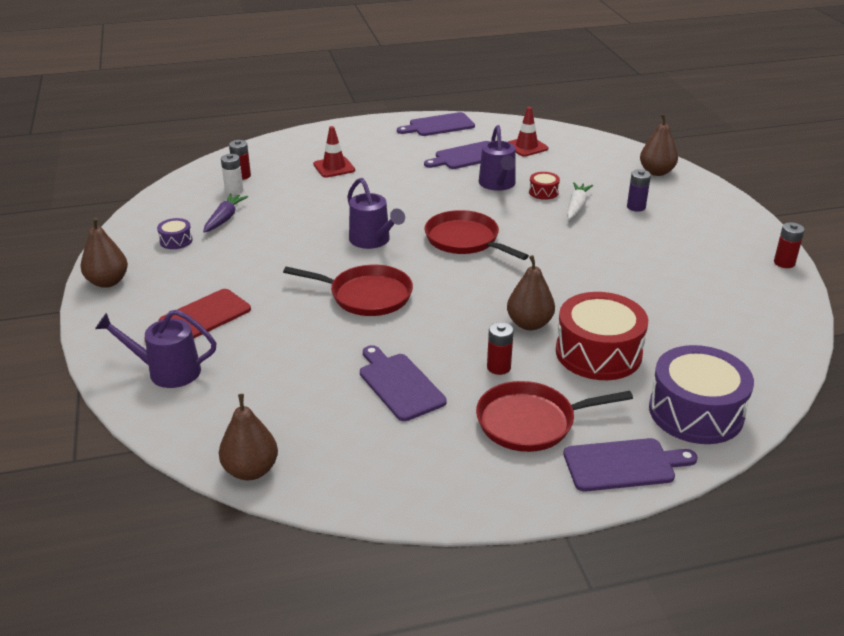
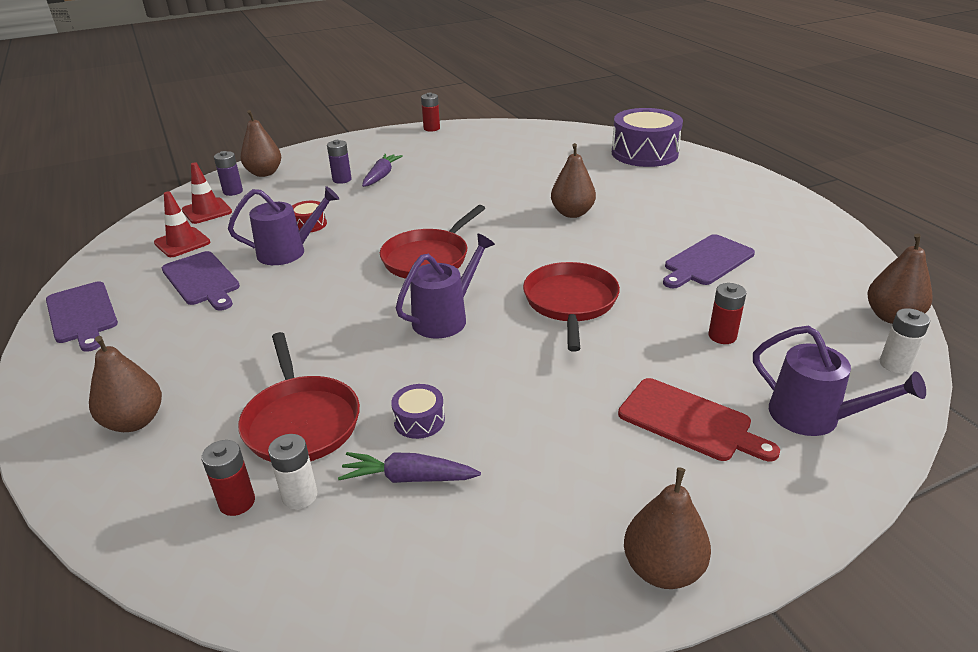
camera: 100 degrees left, 0 degrees up
purple watering can [95,309,216,388] -> purple watering can turned 45 degrees counterclockwise [753,326,926,436]
purple drum [157,218,193,249] -> purple drum moved to [391,384,445,439]
red traffic cone [313,126,355,178] -> red traffic cone moved to [182,162,232,224]
red pan [476,381,633,452] -> red pan moved to [238,332,360,462]
red battery [487,322,514,375] -> red battery moved to [708,283,746,344]
red drum [556,292,648,380] -> none
purple cutting board [563,438,698,492] -> none
white carrot [567,182,593,220] -> none
none -> brown pear [89,336,162,432]
none -> purple battery [214,151,243,196]
none -> purple carrot [362,154,403,187]
none -> white battery [880,308,930,373]

